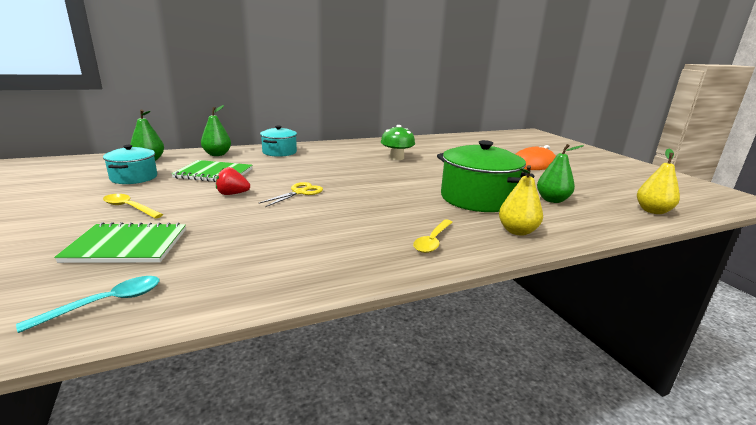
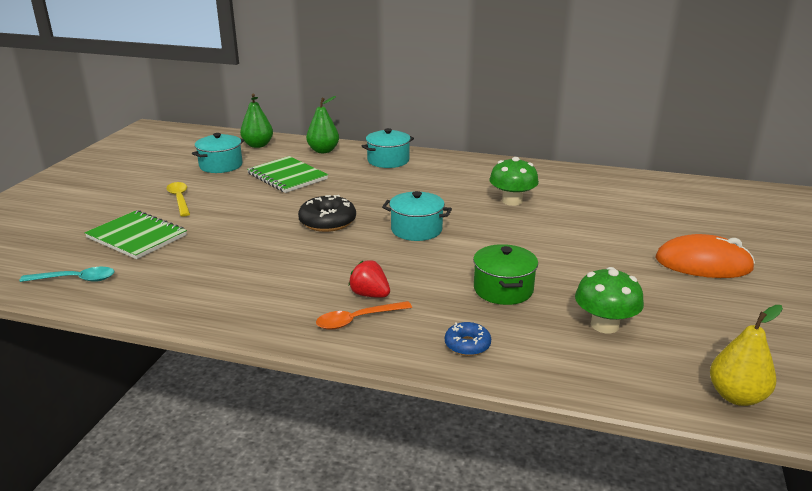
camera: 40 degrees right, 5 degrees up
red strawberry [216,167,250,195] -> red strawberry moved to [349,260,390,298]
yellow scissors [258,182,323,207] -> black donut [298,195,356,232]
yellow spoon [413,219,453,253] -> orange spoon [316,301,412,330]
green pot [437,140,534,212] -> green pot [473,244,538,305], size x0.59
yellow pear [499,165,543,236] -> blue donut [445,322,491,356]
green pear [537,144,584,203] -> green mushroom [575,267,644,333]
none -> turquoise pot [382,191,452,241]

